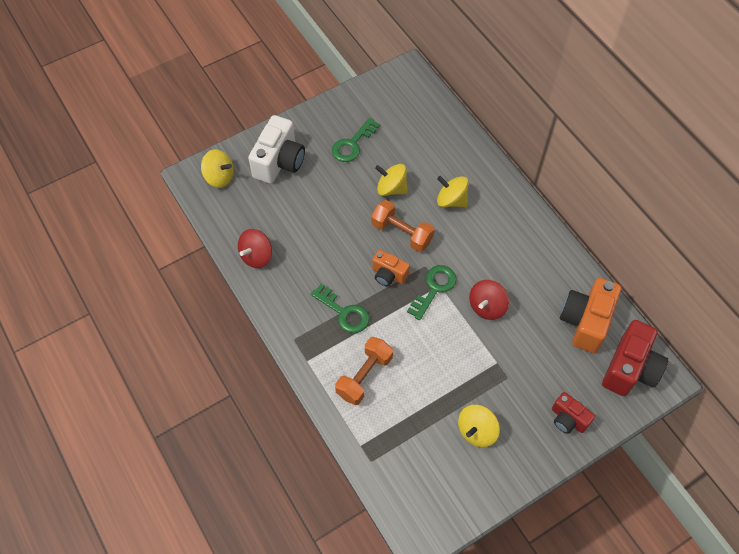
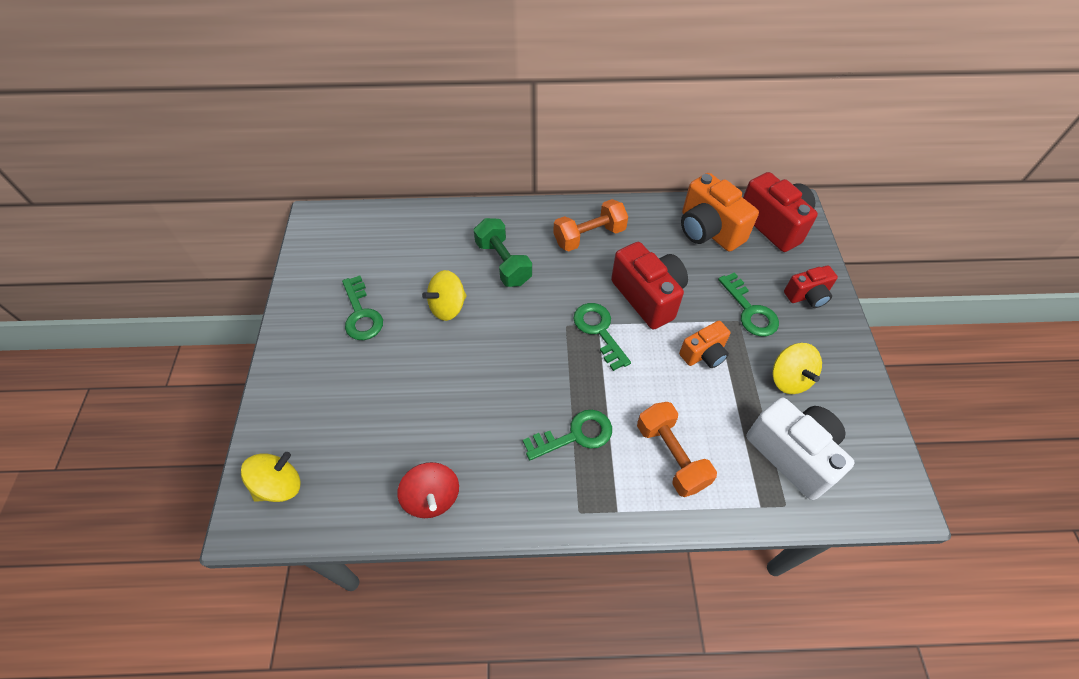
camera: 60 degrees left, 5 degrees down
white camera [248,115,305,184] -> white camera moved to [746,398,855,500]
orange dumbbell [371,200,435,252] -> orange dumbbell moved to [553,199,628,251]
orange camera [372,250,410,287] -> orange camera moved to [679,321,730,368]
yellow spinning top [437,176,469,207] -> green dumbbell [474,218,532,287]
red spinning top [469,280,509,320] -> red camera [611,242,688,329]
none -> green key [718,272,779,336]

